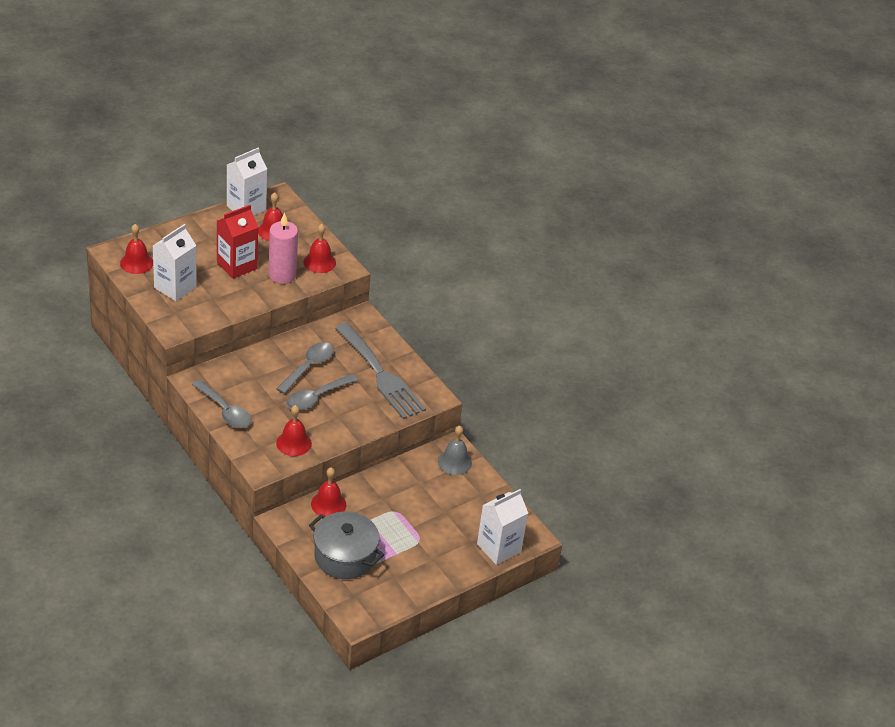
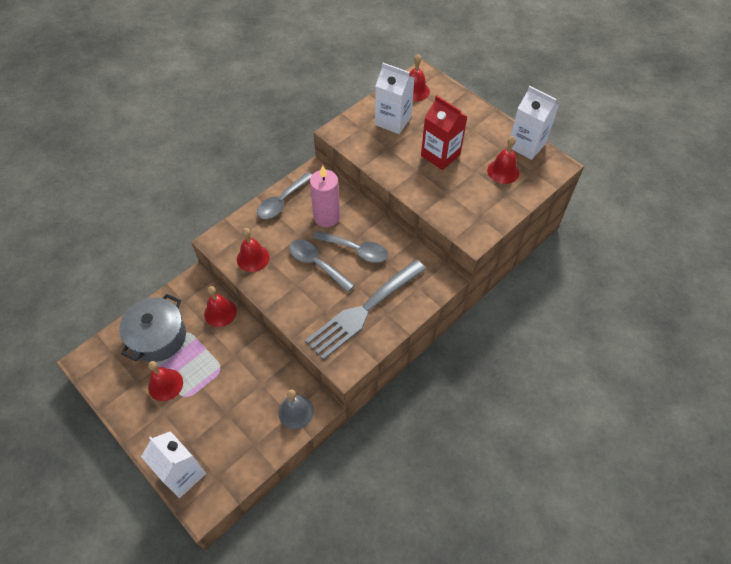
camera: 85 degrees right, 15 degrees up
pink candle [269,212,298,284] -> pink candle moved to [310,165,340,227]
red bell [303,224,336,273] -> red bell moved to [148,361,183,401]

